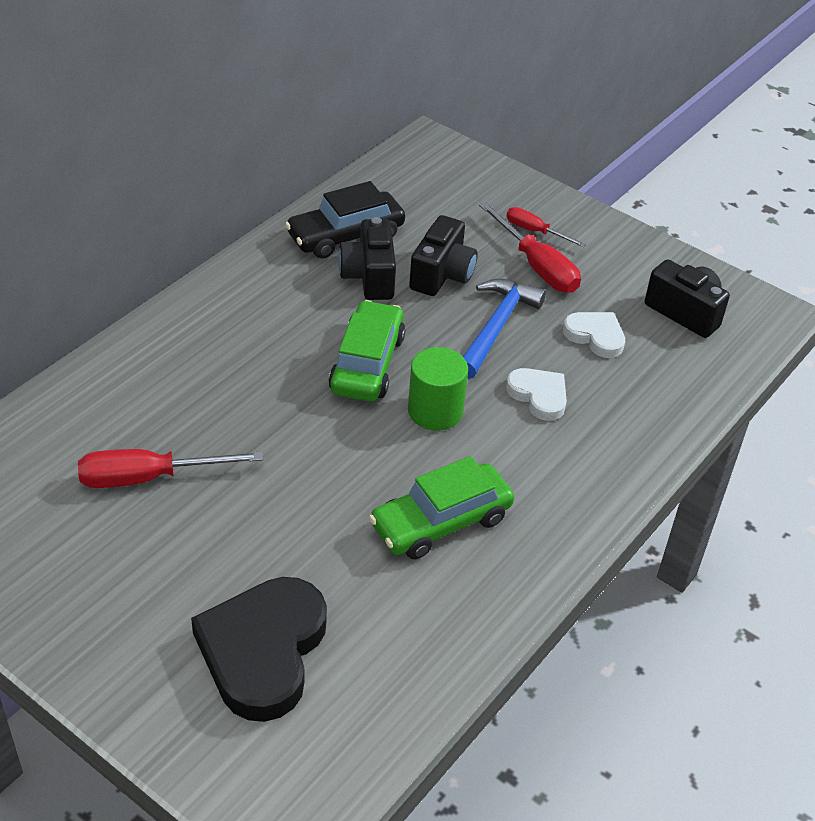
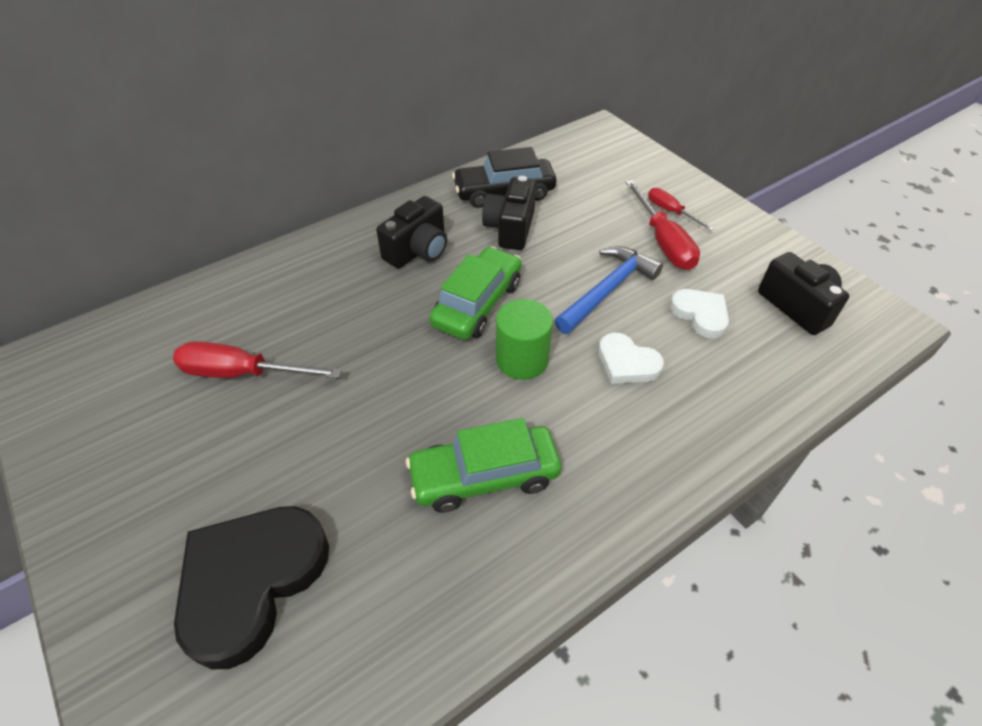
camera: 20 degrees right, 5 degrees up
black camera [409,215,478,296] -> black camera moved to [376,196,447,269]
white heart [506,368,567,421] -> white heart turned 150 degrees clockwise [598,333,664,384]

